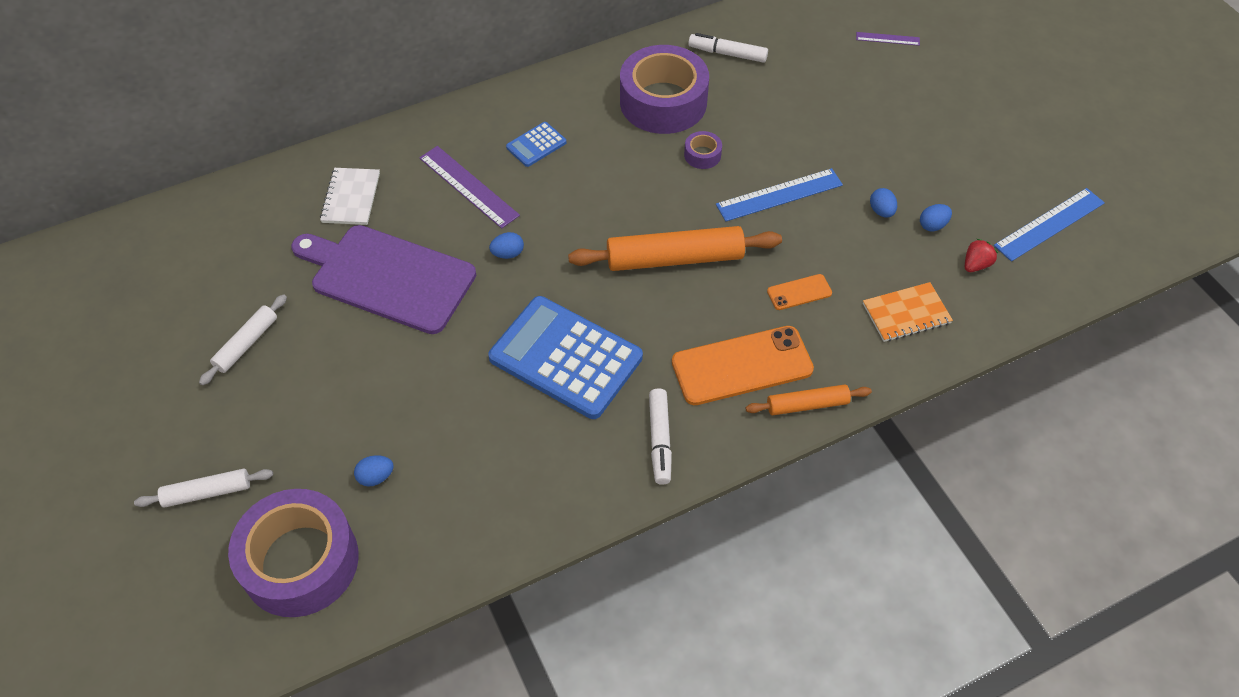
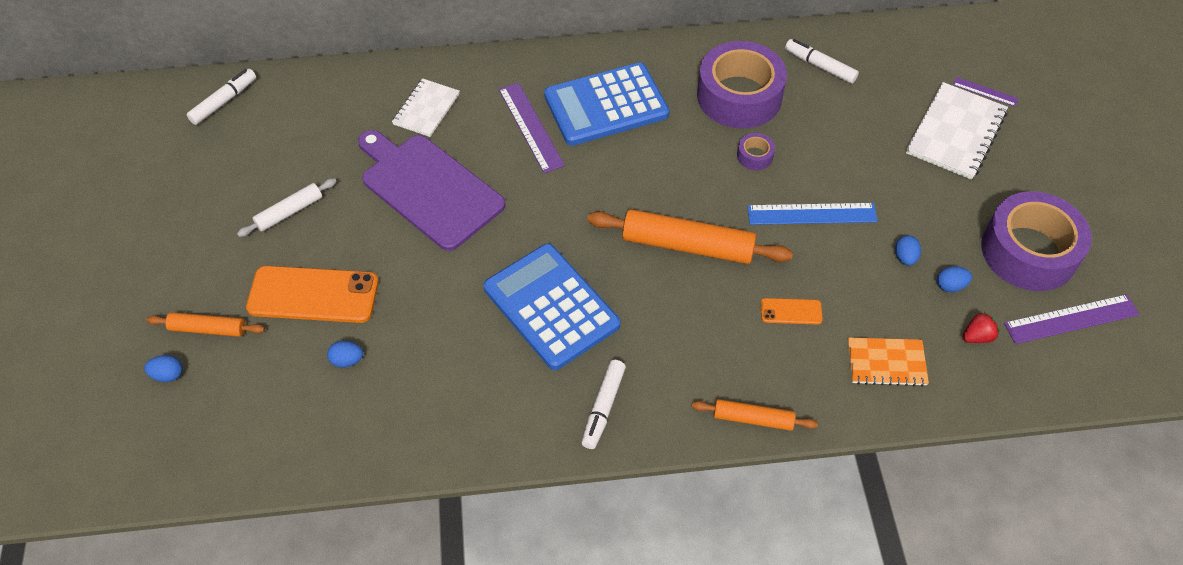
camera: 20 degrees right, 0 degrees up
white rolling pin [134,469,273,508] -> orange rolling pin [147,312,265,337]
purple tape [228,489,359,617] -> purple tape moved to [982,191,1092,291]
blue egg [489,232,524,259] -> blue egg moved to [144,355,183,382]
blue calculator [506,122,566,167] -> blue calculator [544,62,669,146], size x2.22
orange phone [672,326,814,405] -> orange phone moved to [246,266,379,323]
blue ruler [994,188,1105,262] -> purple ruler [1004,294,1140,344]
none -> white marker [186,69,256,125]
none -> white notebook [906,82,1008,180]

